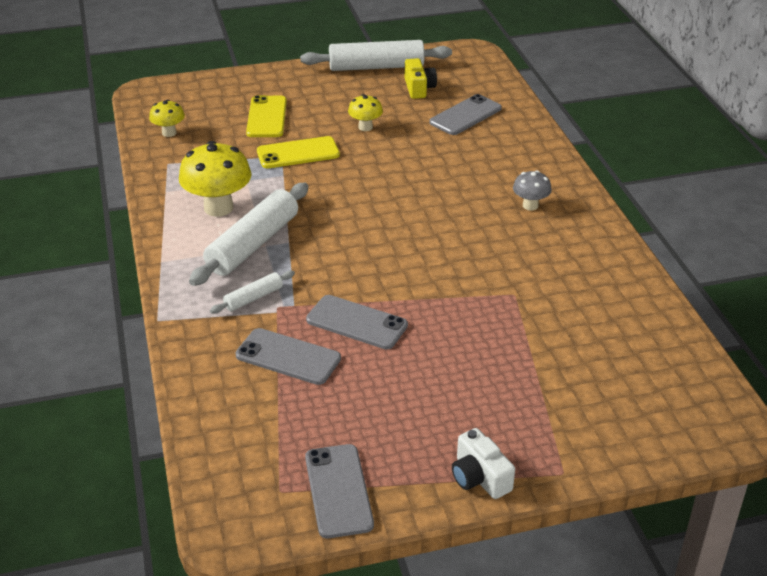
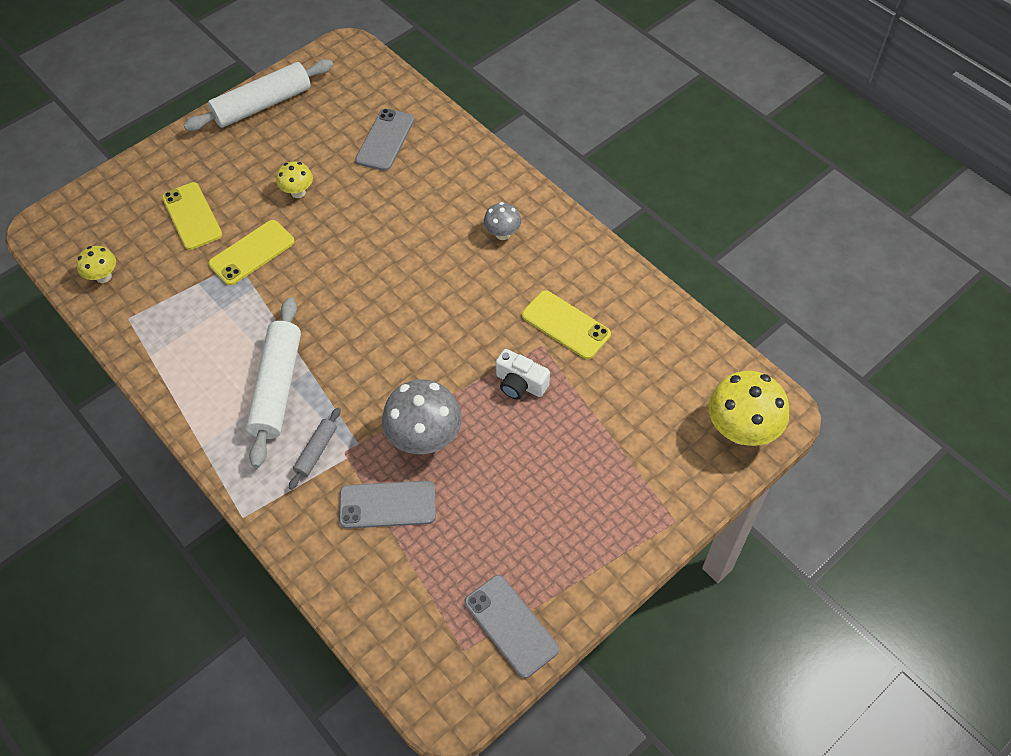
camera: 25 degrees left, 20 degrees up
yellow mushroom [179,141,252,217] -> yellow mushroom moved to [708,371,789,446]
white rolling pin [210,271,295,314] -> grey rolling pin [289,407,341,490]
grey phone [306,295,408,349] -> grey mushroom [382,379,462,454]
yellow camera [405,58,437,99] -> none
white camera [452,428,515,499] -> white camera moved to [496,349,550,400]
none -> yellow phone [522,290,611,359]

